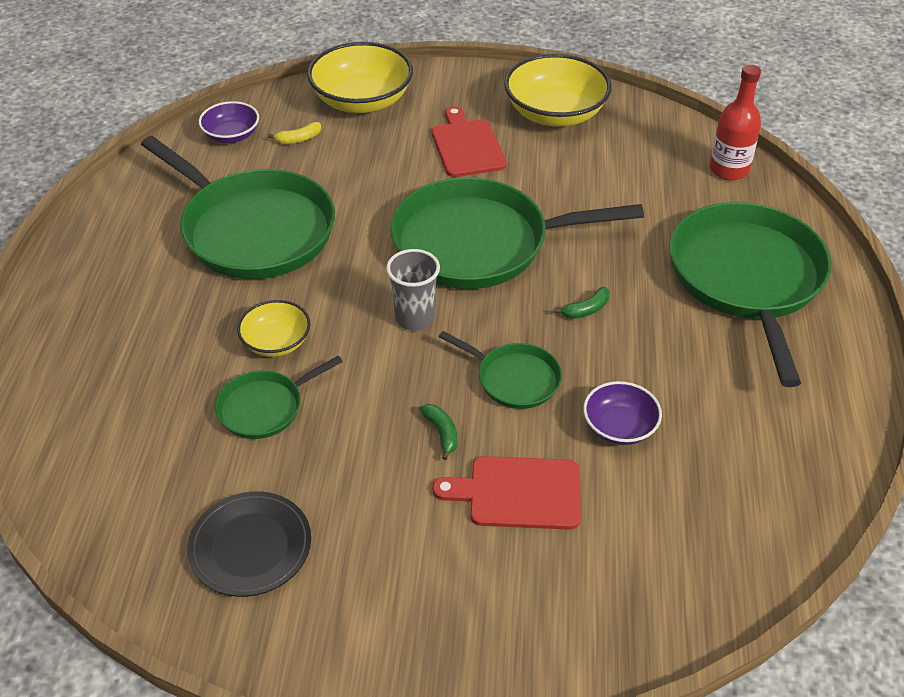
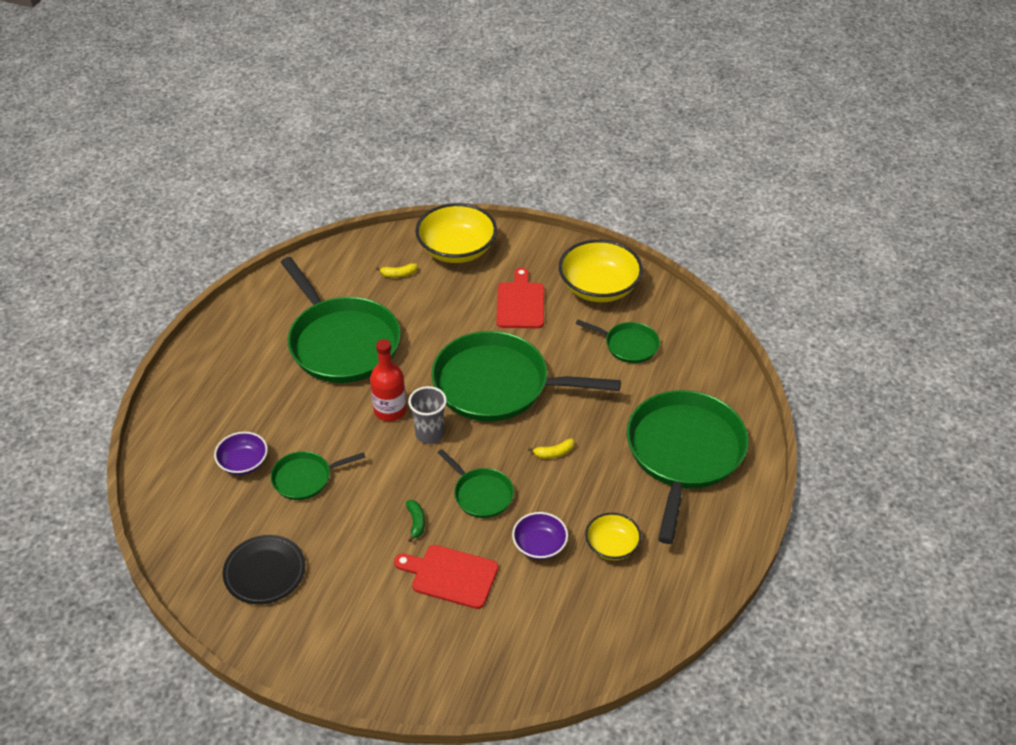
camera: 15 degrees right, 0 degrees up
purple bowl [199,101,259,143] -> purple bowl moved to [214,432,268,475]
yellow bowl [237,300,311,357] -> yellow bowl moved to [585,513,641,560]
green banana [554,287,610,319] -> yellow banana [528,438,574,459]
red bottle [710,65,761,180] -> red bottle moved to [370,339,406,421]
none -> green pan [576,320,660,363]

